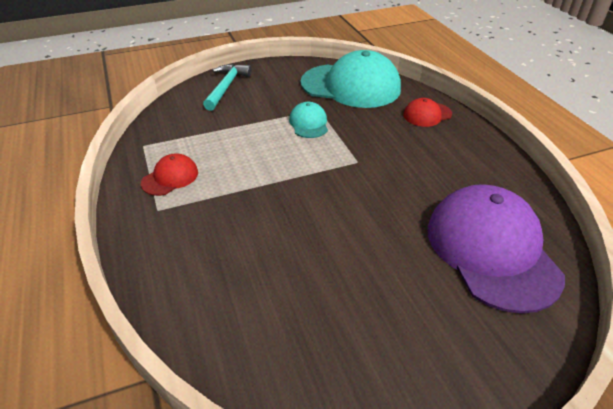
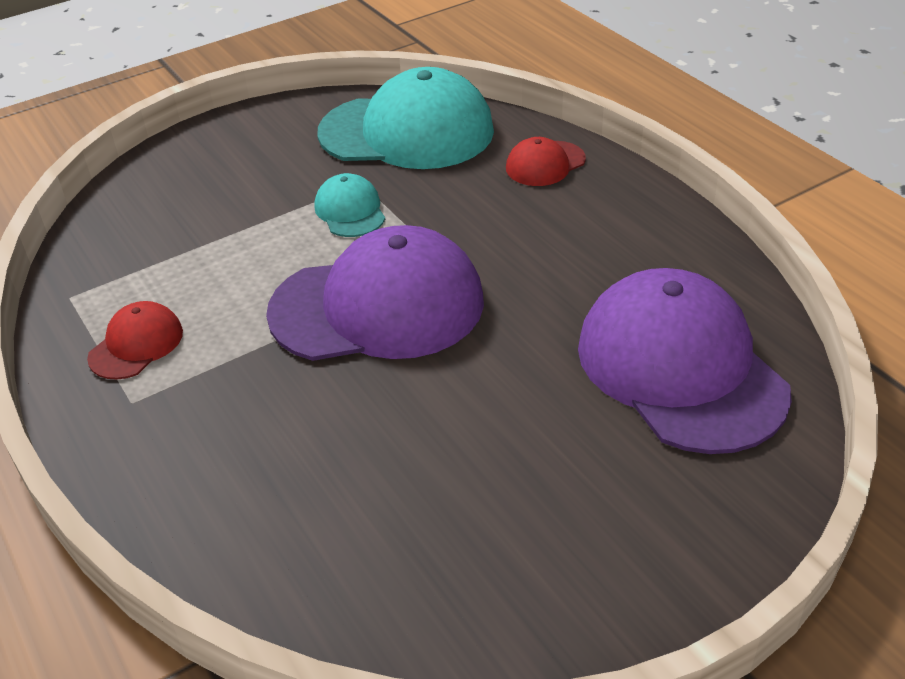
camera: 10 degrees left, 0 degrees up
turquoise hammer [203,64,252,111] -> none
none -> purple cap [266,225,484,361]

